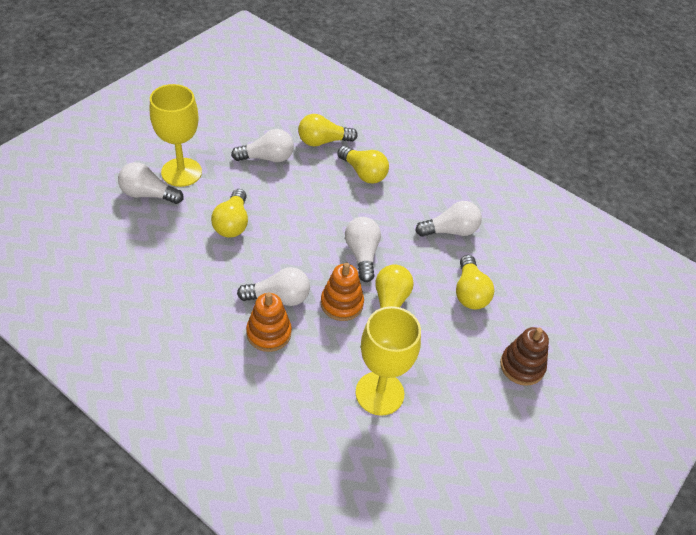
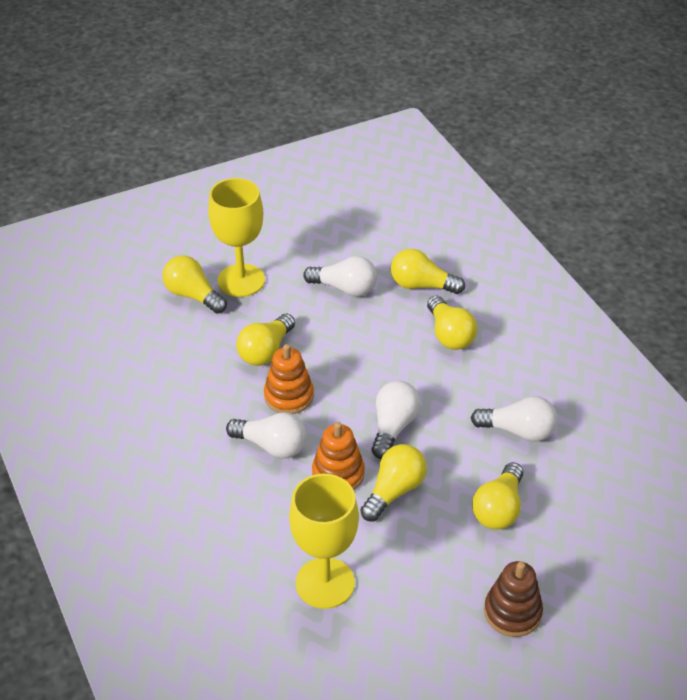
camera: 30 degrees right, 5 degrees down
white light bulb [118,162,183,204] -> yellow light bulb [162,255,227,314]
orange stacking toy [246,292,292,352] -> orange stacking toy moved to [264,344,314,414]

